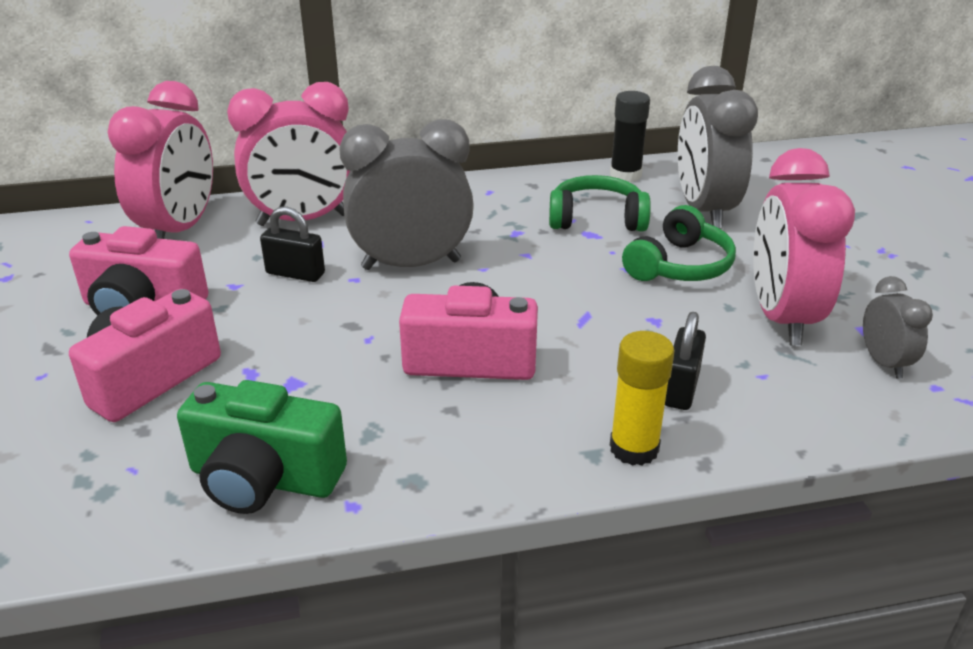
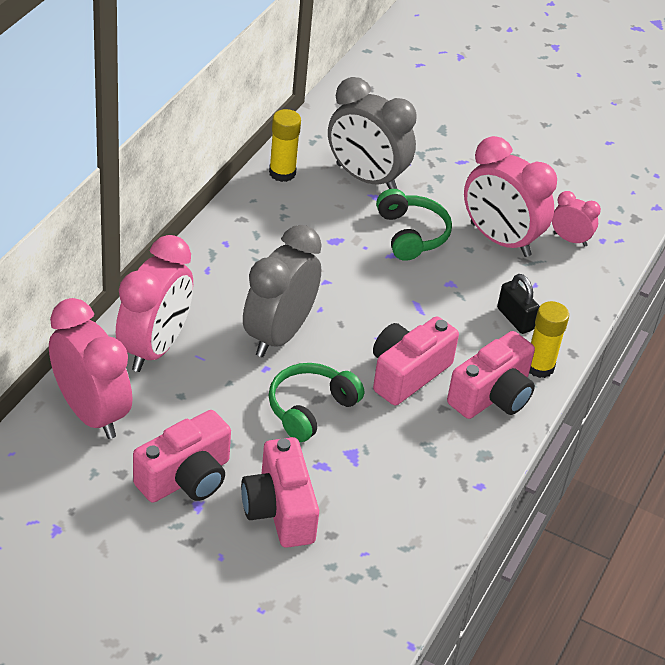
camera: 55 degrees left, 10 degrees up
green camera [177,380,347,514] -> none
black padlock [260,206,325,282] -> none
green headphones [549,175,651,231] -> green headphones moved to [269,363,364,442]
black glue stick [610,91,650,182] -> yellow glue stick [269,109,301,182]
grey clock [863,276,933,379] -> pink clock [552,191,601,247]
none -> pink camera [447,331,535,419]

